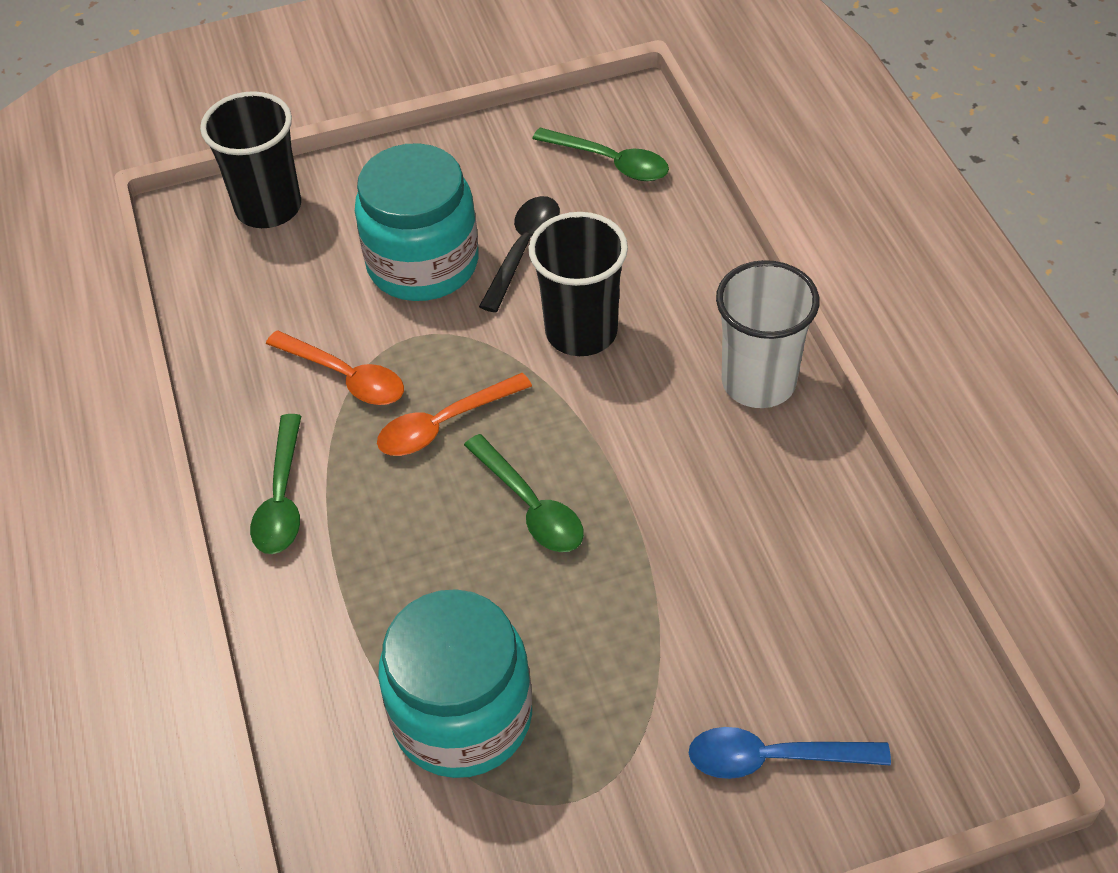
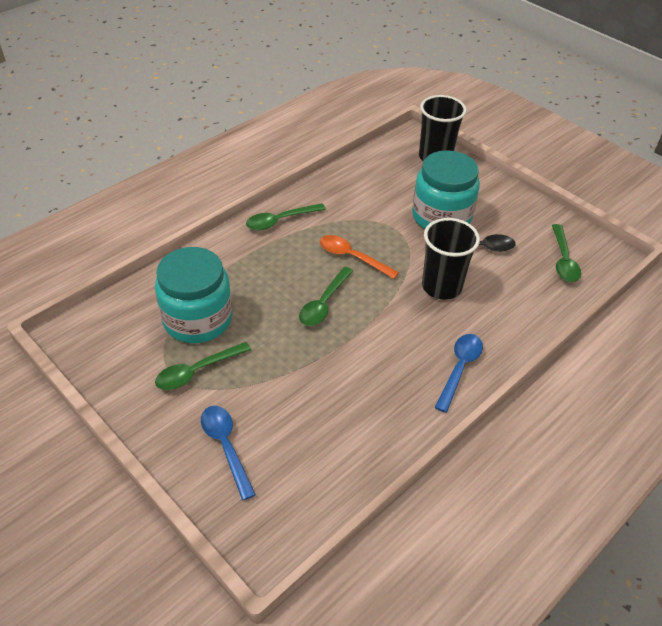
camera: 60 degrees right, 5 degrees down
orange spoon [266,331,404,405] -> none
white cup [716,260,819,408] -> blue spoon [435,334,483,413]
none -> green spoon [155,342,251,390]

